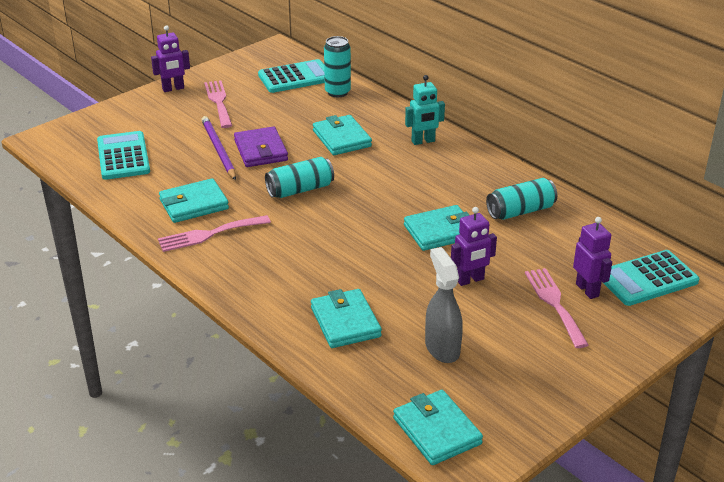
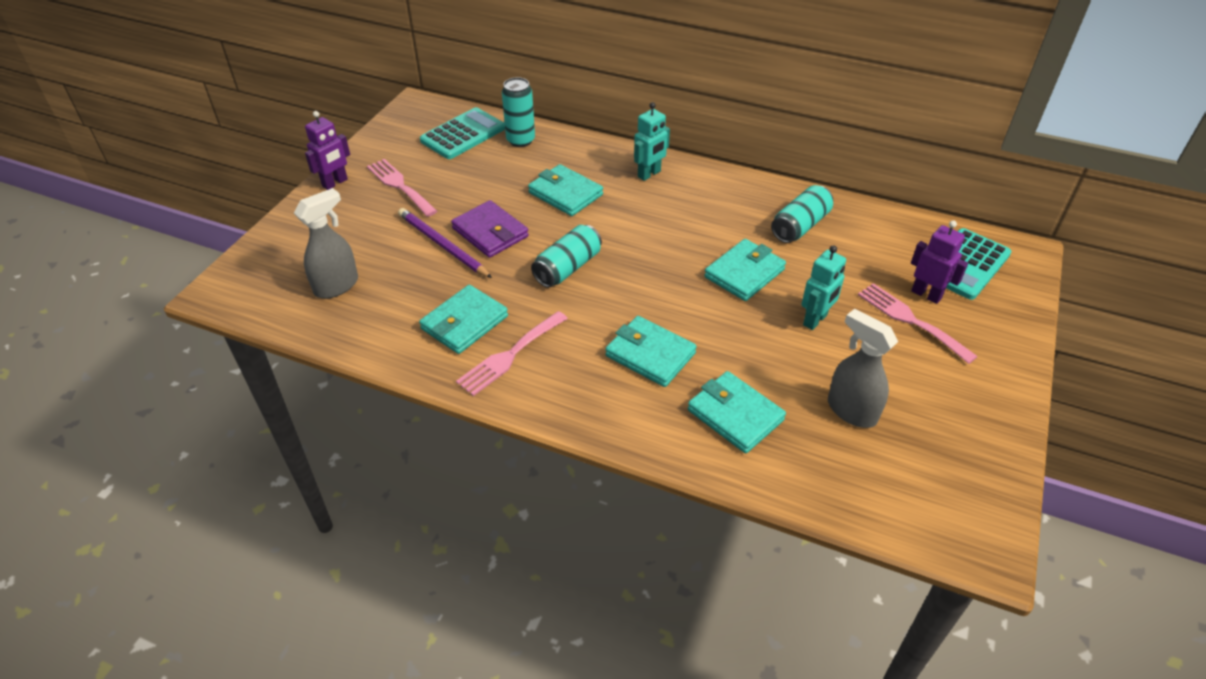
camera: 25 degrees left, 10 degrees up
turquoise calculator [97,131,150,180] -> grey spray bottle [294,188,358,299]
turquoise wallet [393,390,483,465] -> turquoise wallet moved to [606,316,697,387]
purple robot [451,207,497,286] -> turquoise robot [802,245,846,330]

